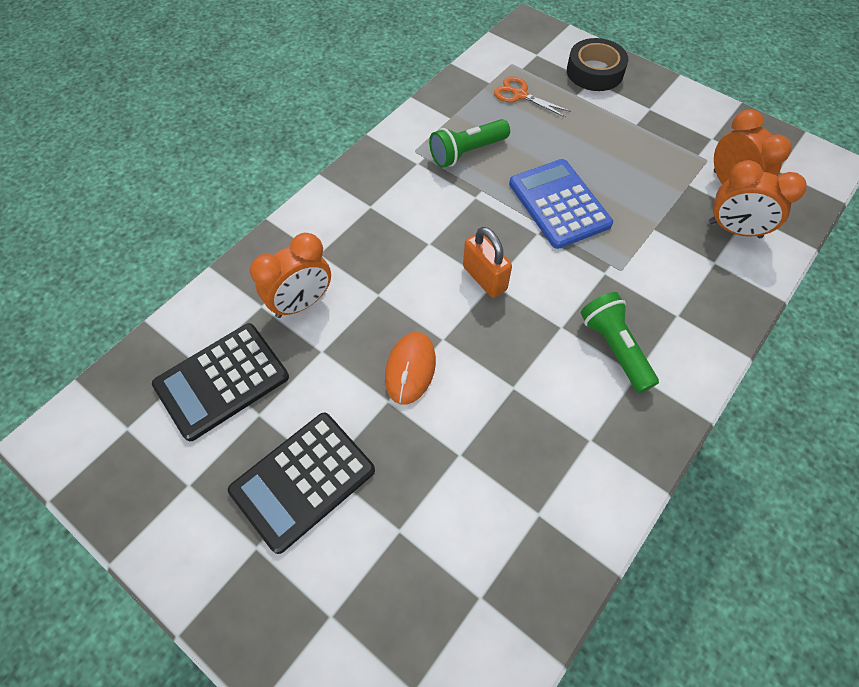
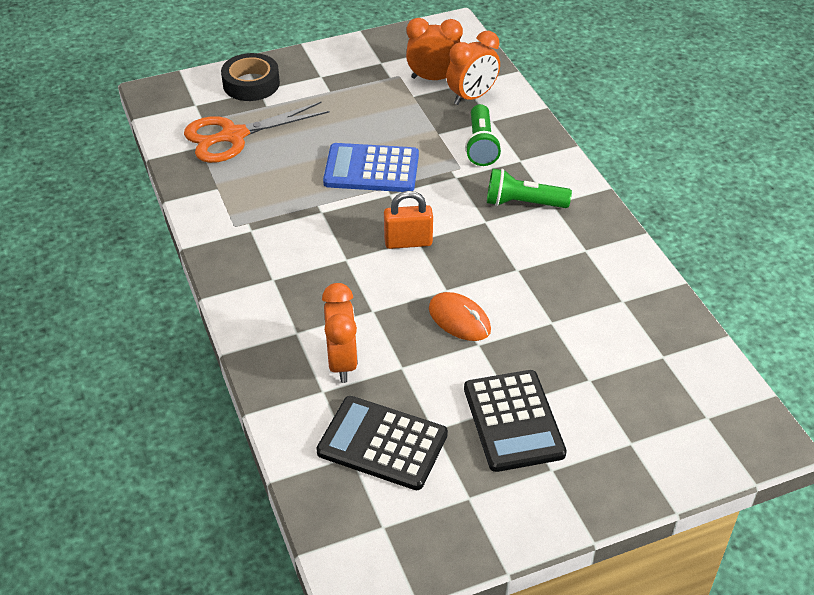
camera: 60 degrees left, 15 degrees down
black calculator [152,323,289,441] -> black calculator turned 120 degrees clockwise [316,396,448,490]
green flashlight [429,119,510,168] -> green flashlight moved to [465,104,502,166]
orange scissors [494,76,571,118] -> orange scissors [184,102,329,163], size x1.82

